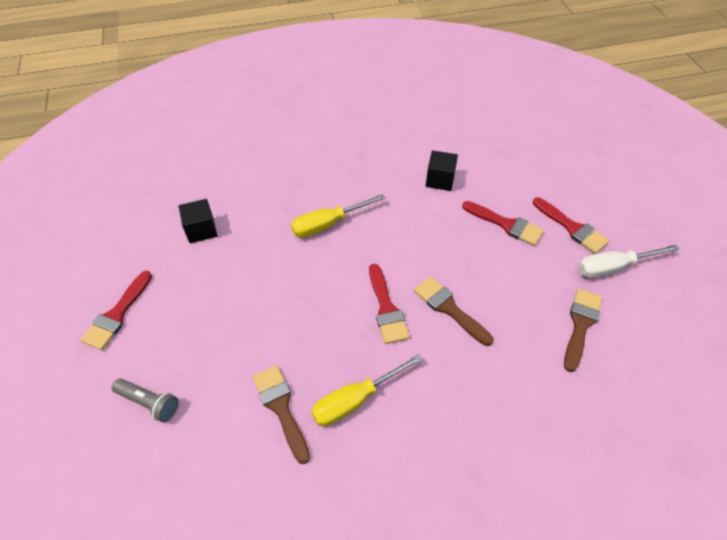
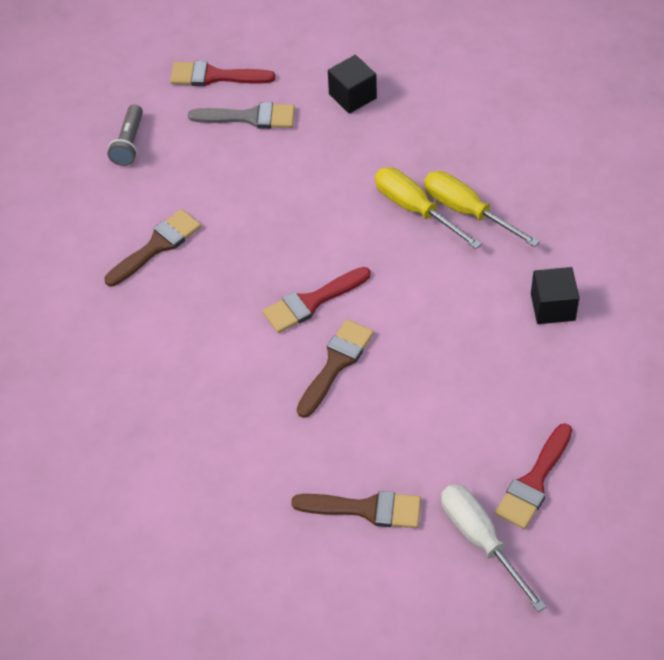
camera: 75 degrees right, 0 degrees up
yellow screwdriver [311,354,423,426] -> yellow screwdriver moved to [424,171,540,247]
red brush [462,201,544,246] -> none
none -> grey brush [188,102,295,129]

